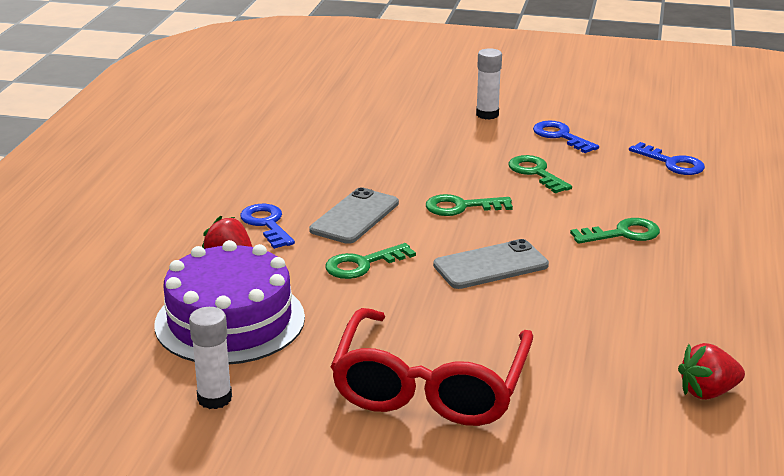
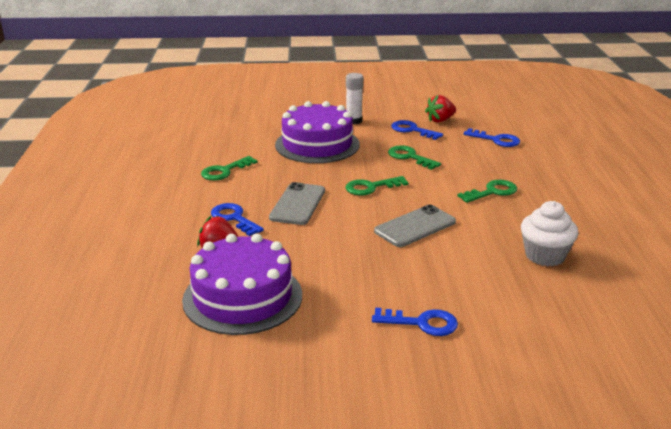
camera: 15 degrees left, 0 degrees up
white glue stick [189,307,232,409] -> none
green key [325,243,416,279] -> green key moved to [201,156,258,181]
red glasses [331,308,533,426] -> blue key [372,308,458,336]
red strawberry [678,343,745,400] -> red strawberry moved to [425,95,456,123]
none -> purple cake [275,101,360,163]
none -> white cupcake [521,201,578,266]

